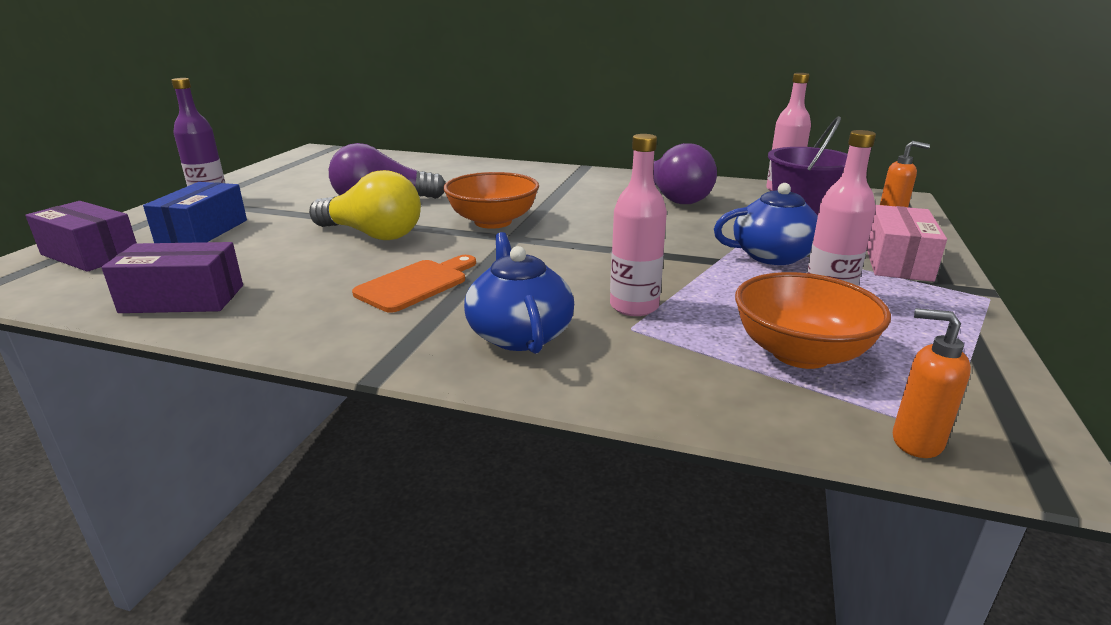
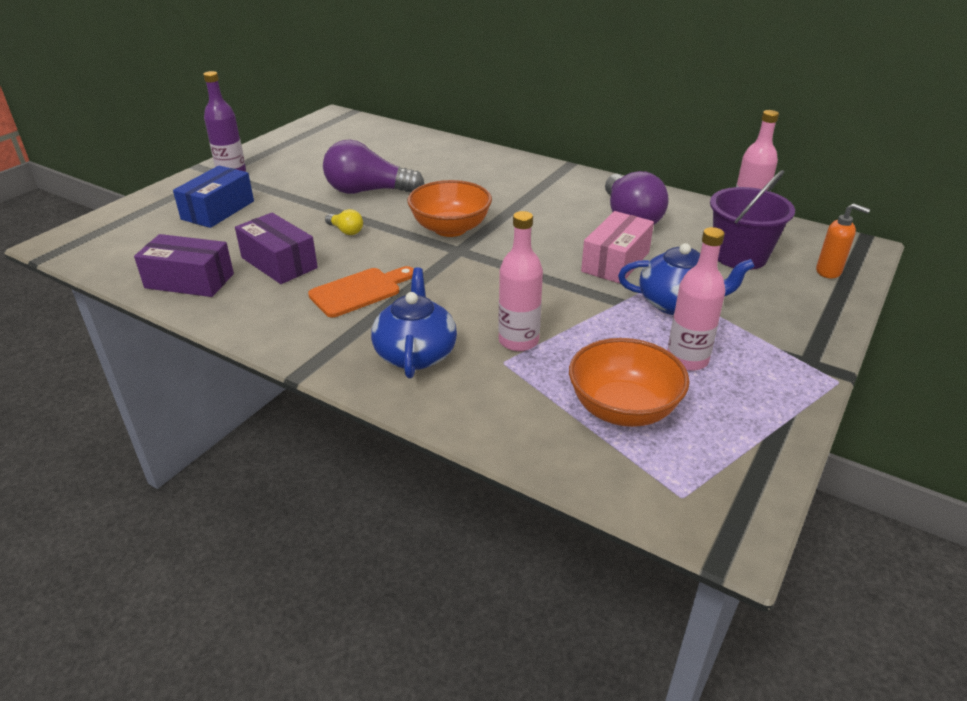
camera: 15 degrees right, 10 degrees up
purple box [25,201,137,272] -> purple box moved to [235,213,318,284]
yellow light bulb [309,170,421,240] -> yellow light bulb [325,209,363,235], size x0.45
pink box [867,205,947,282] -> pink box moved to [581,211,654,284]
orange soap dispenser [893,308,971,458] -> none

